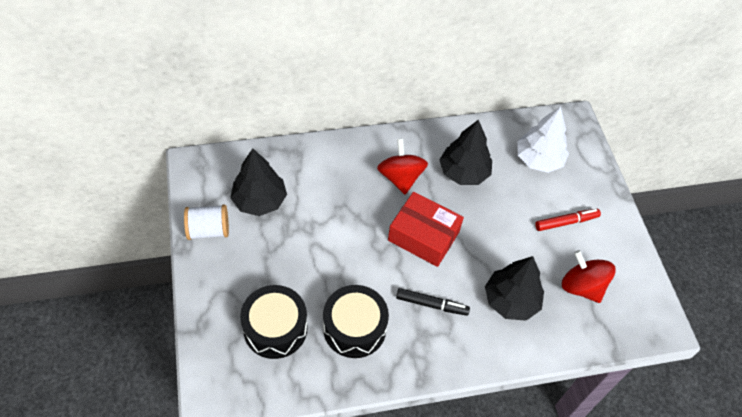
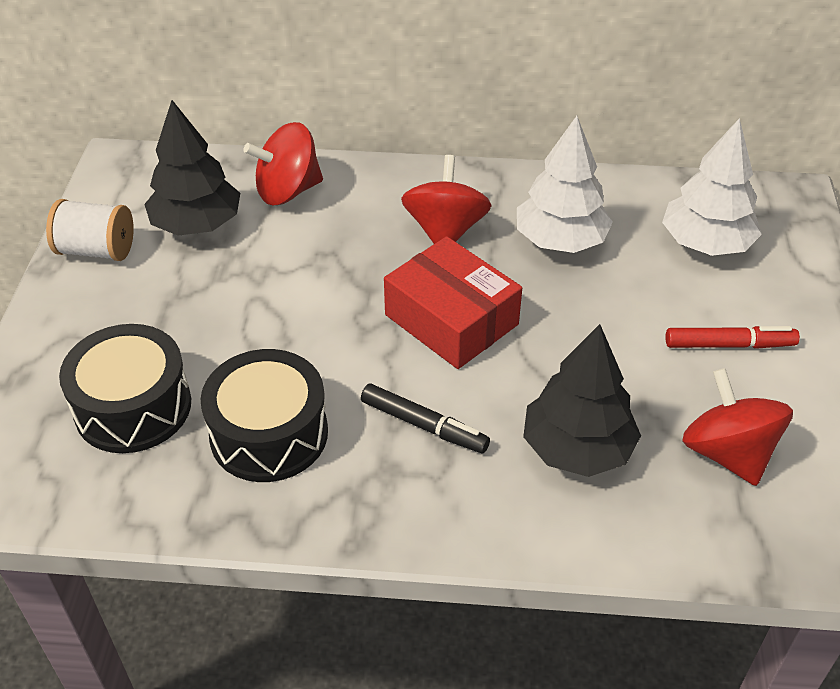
camera: 20 degrees right, 10 degrees down
black tree [440,119,492,185] -> white tree [517,116,613,253]
none -> red spinning top [244,122,323,205]

